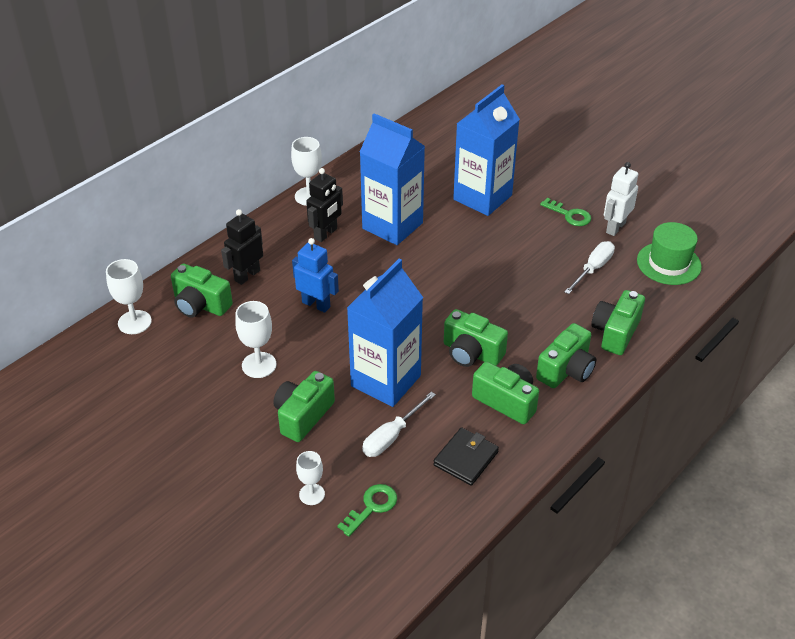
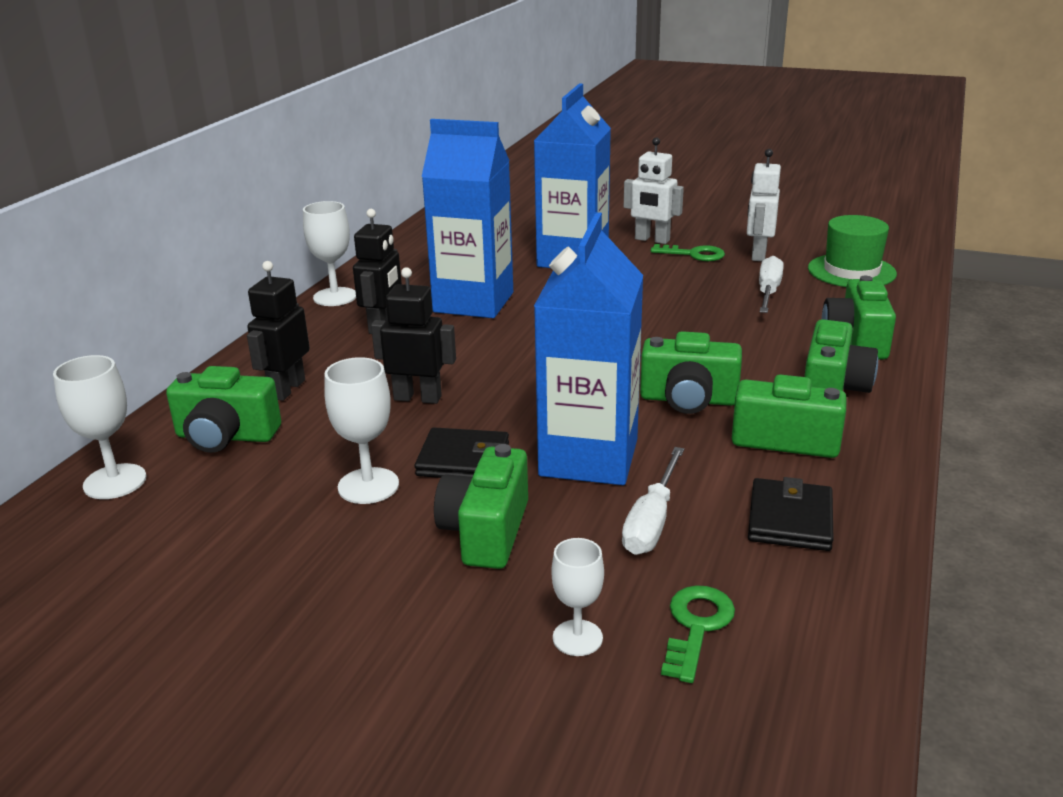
camera: 20 degrees left, 15 degrees down
blue robot [292,238,339,313] -> black robot [371,267,456,404]
none -> black wallet [415,427,509,478]
none -> white robot [624,138,684,244]

